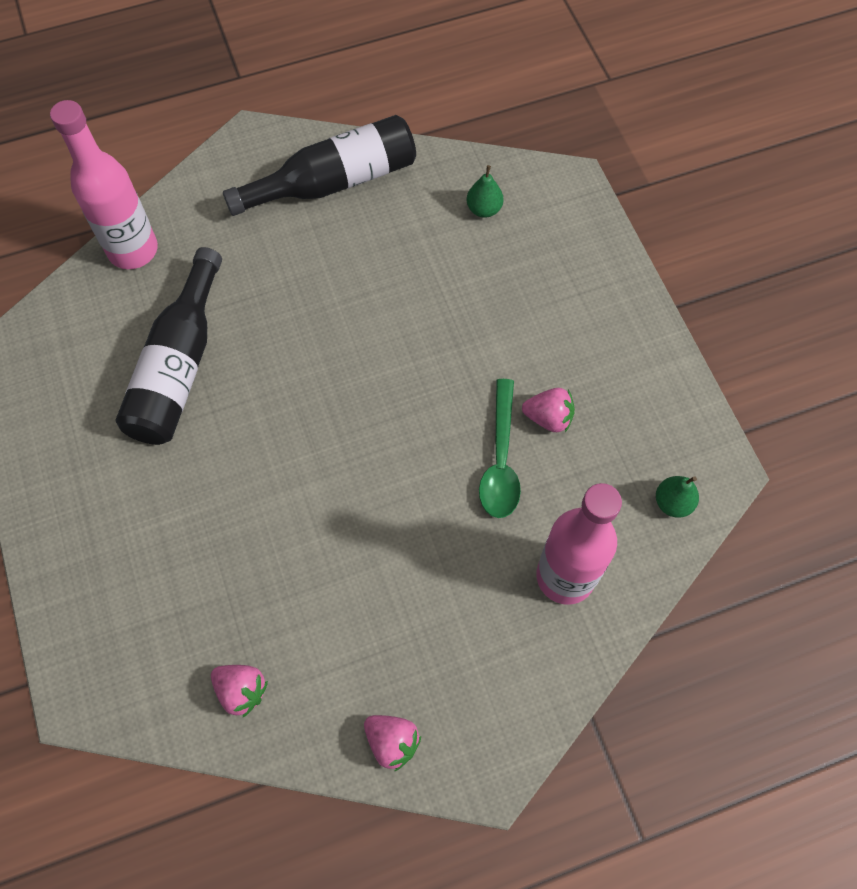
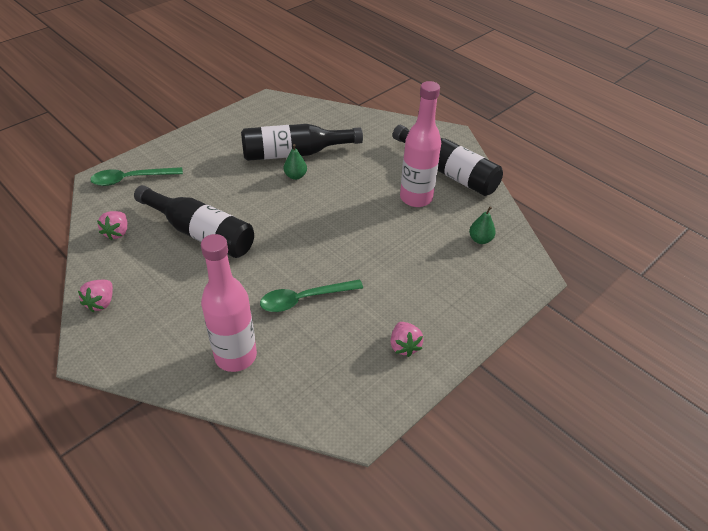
camera: 65 degrees right, 20 degrees down
pink bottle [50,100,158,269] -> pink bottle moved to [400,81,441,207]
pink strawberry [522,388,575,432] -> pink strawberry moved to [390,322,424,357]
green pear [656,476,699,518] -> green pear moved to [284,144,307,180]
none -> green spoon [90,167,183,186]
none -> black bottle [134,185,254,258]

